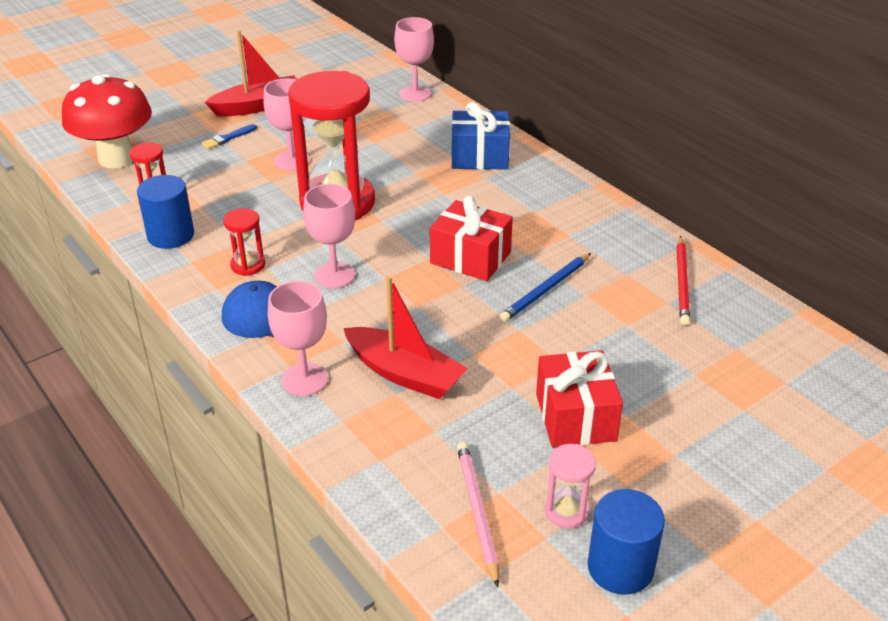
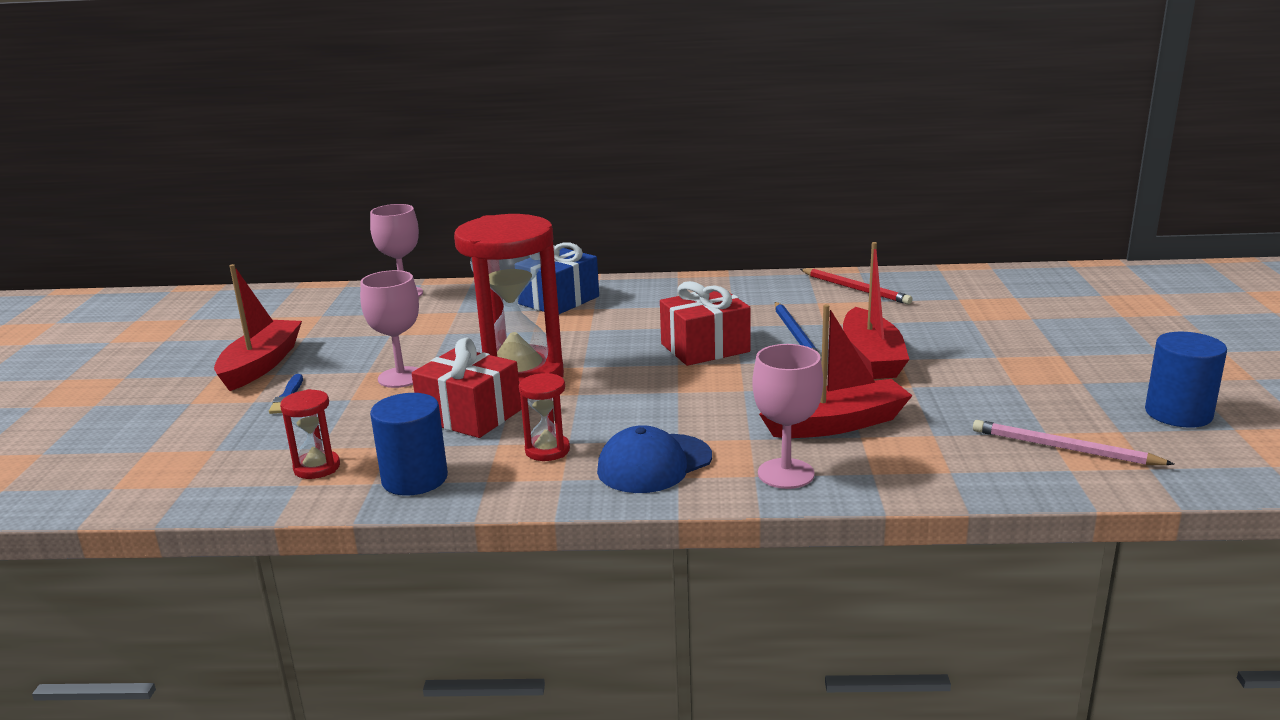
camera: 50 degrees left, 15 degrees down
red mushroom [62,74,152,168] -> none
pink goblet [303,184,355,288] -> none
red gift [536,350,623,448] -> red gift moved to [412,338,522,438]
pink hourglass [545,444,596,529] -> none
none -> red boat [843,242,910,379]

